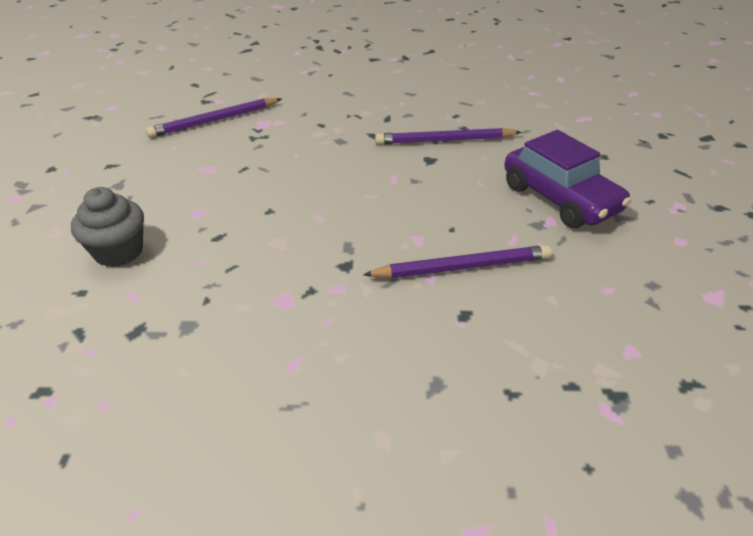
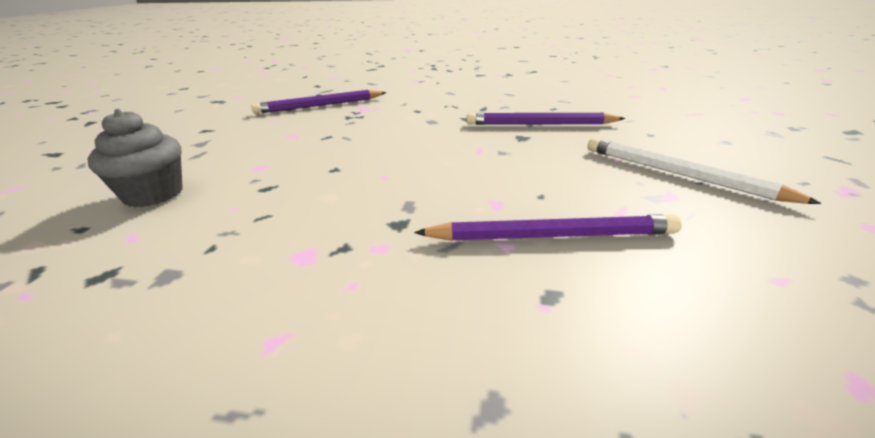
camera: 10 degrees right, 10 degrees down
purple car [505,130,631,228] -> white pencil [587,138,822,204]

